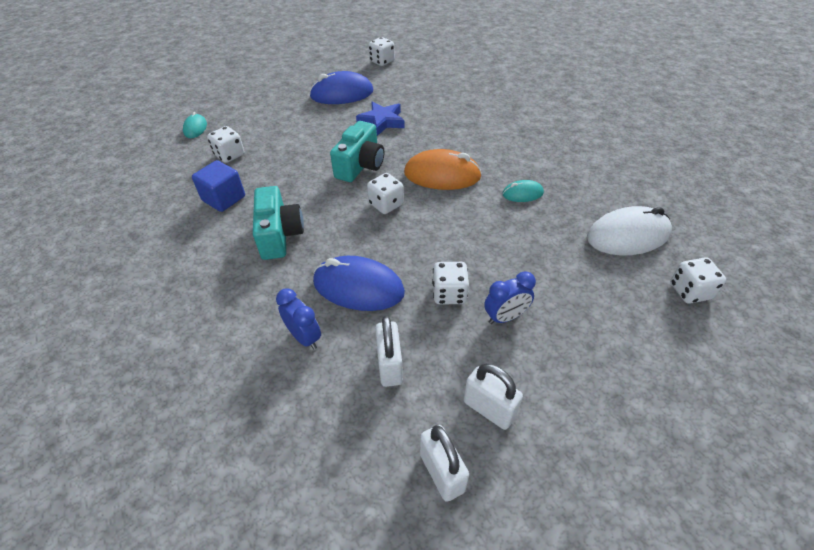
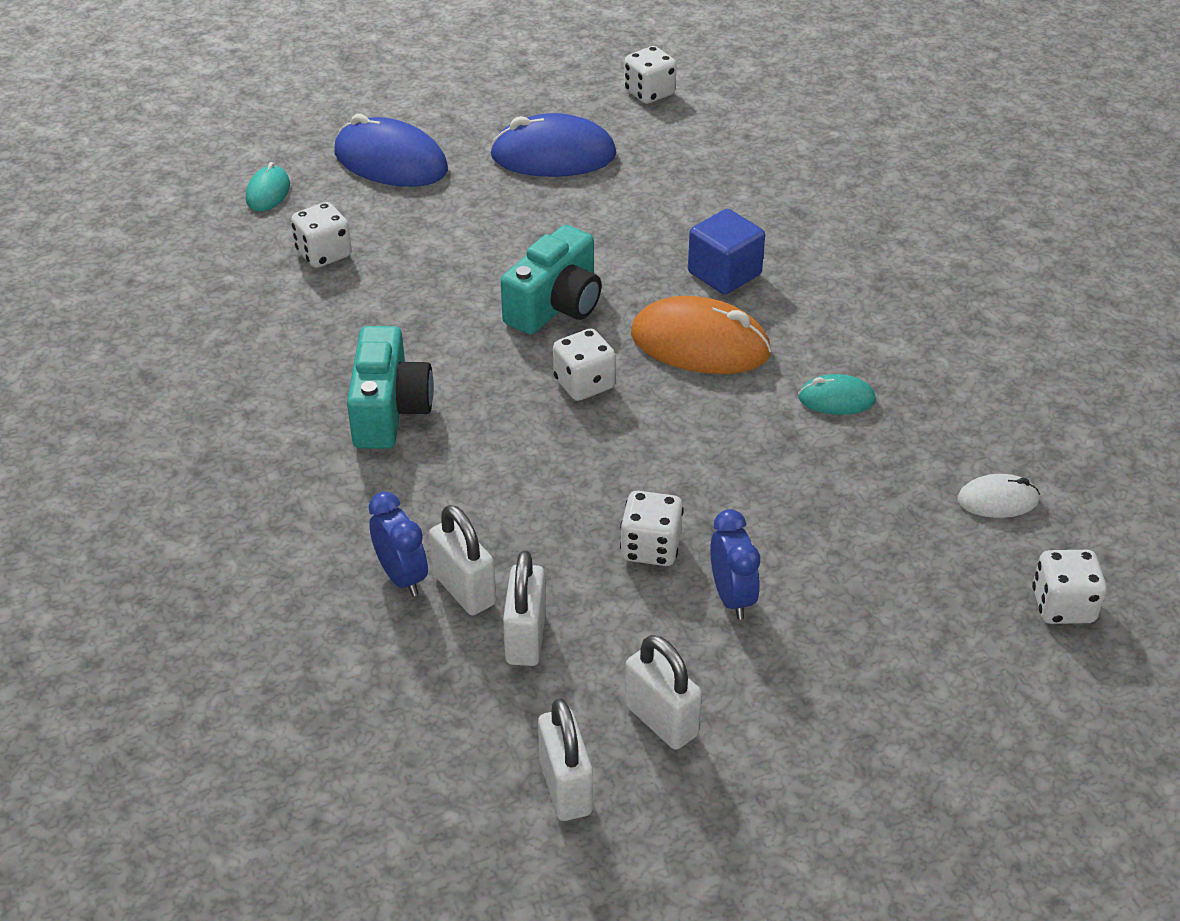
camera: 10 degrees right, 5 degrees down
blue cube [192,160,245,212] -> blue cube moved to [688,209,765,294]
blue mouse [313,256,405,311] -> blue mouse moved to [334,114,448,187]
blue star [356,101,405,136] -> none
blue clock [484,271,536,324] -> blue clock turned 90 degrees counterclockwise [710,509,760,619]
white mouse [587,206,672,256] -> white mouse [957,474,1040,518], size x0.52
none -> white padlock [429,505,496,615]

